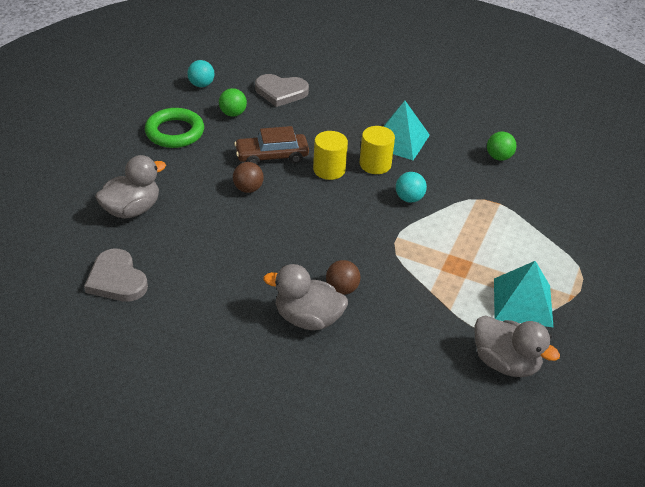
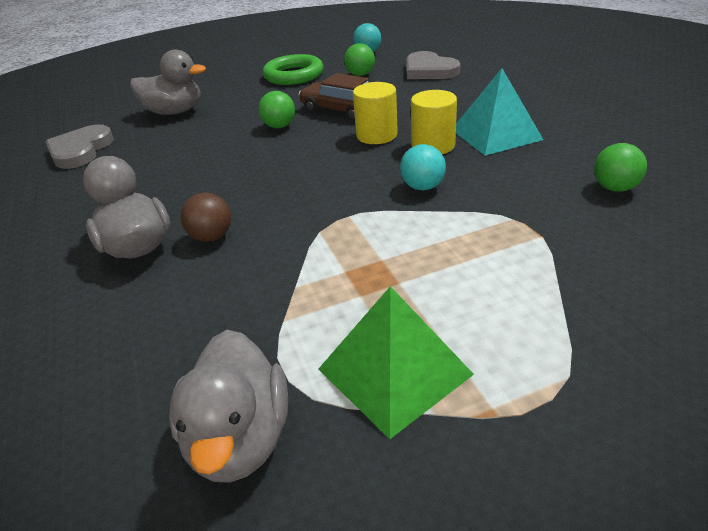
camera: 50 degrees right, 5 degrees down
brown ball [233,162,264,193] -> green ball [259,91,295,128]
turquoise pyramid [494,261,553,327] -> green pyramid [318,286,474,439]

